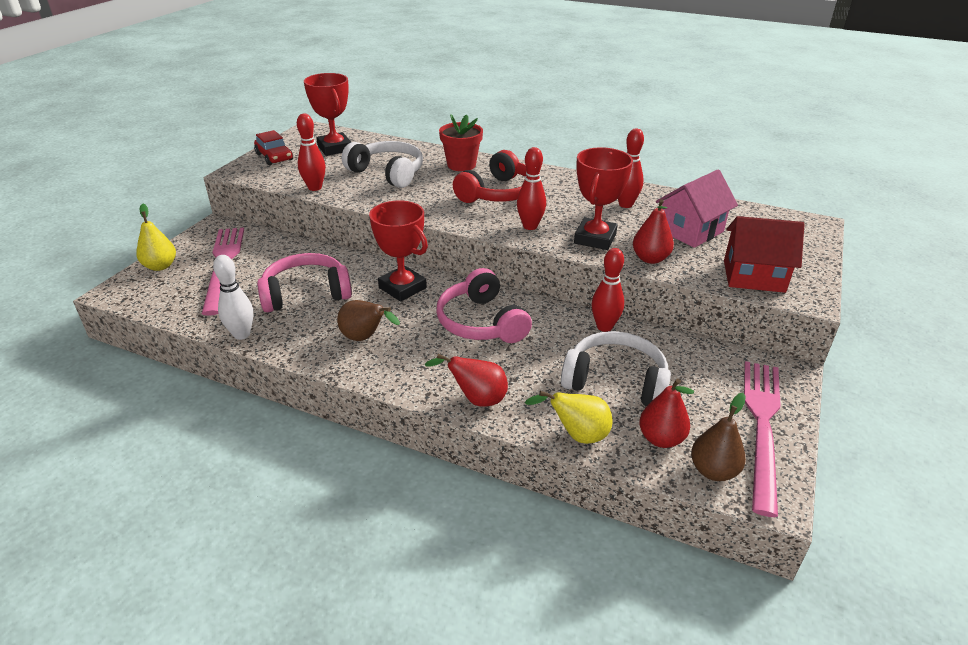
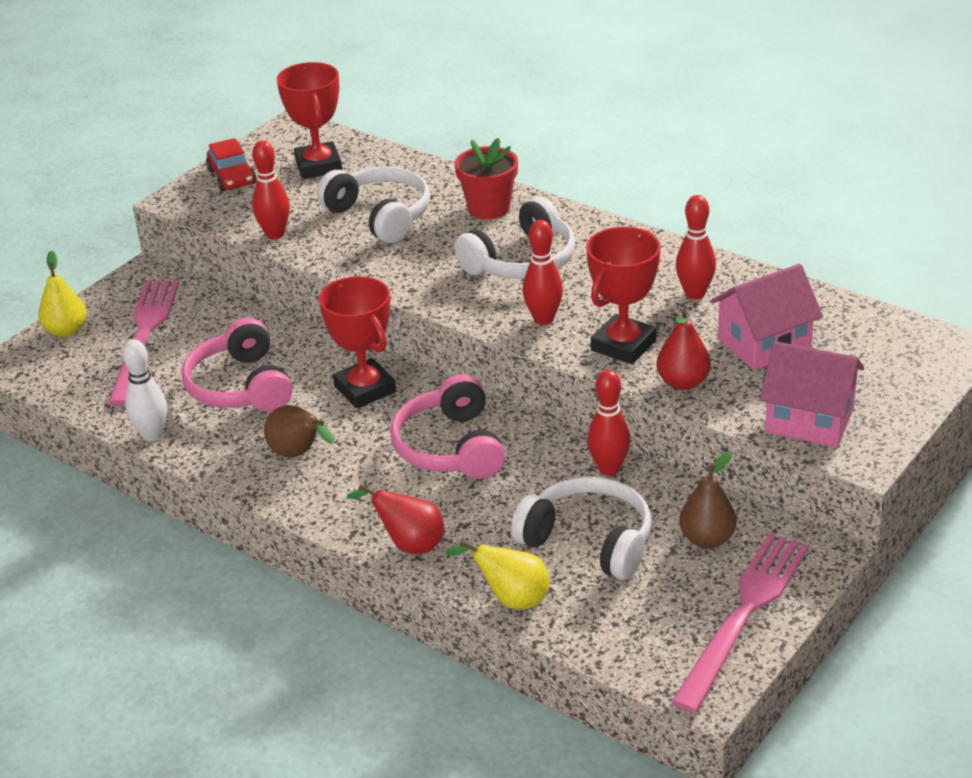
camera: 15 degrees right, 0 degrees up
pink headphones [257,253,352,312] -> pink headphones turned 105 degrees counterclockwise [181,317,292,412]
red headphones [453,150,527,203] -> white headphones [454,197,575,279]
red pear [639,379,694,448] -> none
brown pear [691,393,746,481] -> brown pear moved to [679,452,737,548]
red house [724,216,805,293] -> pink house [760,341,864,447]

